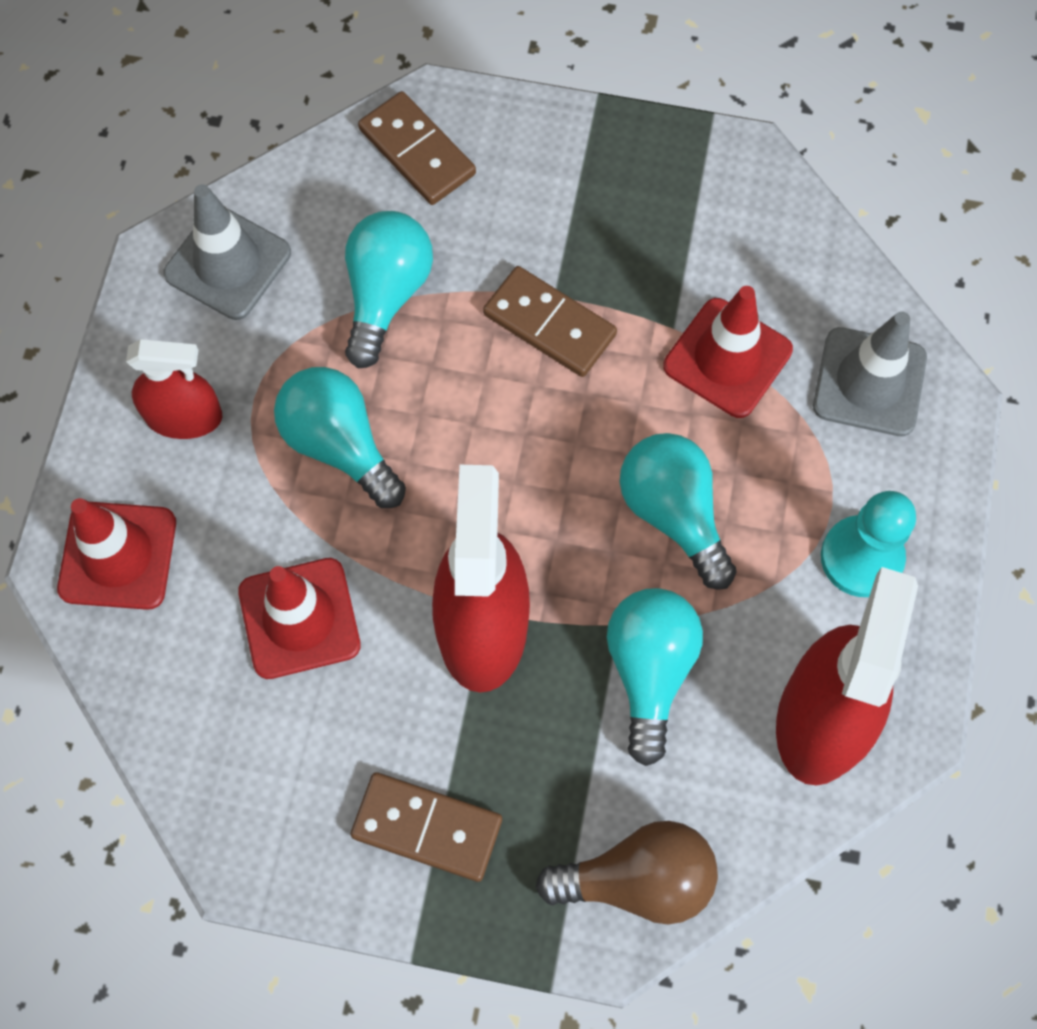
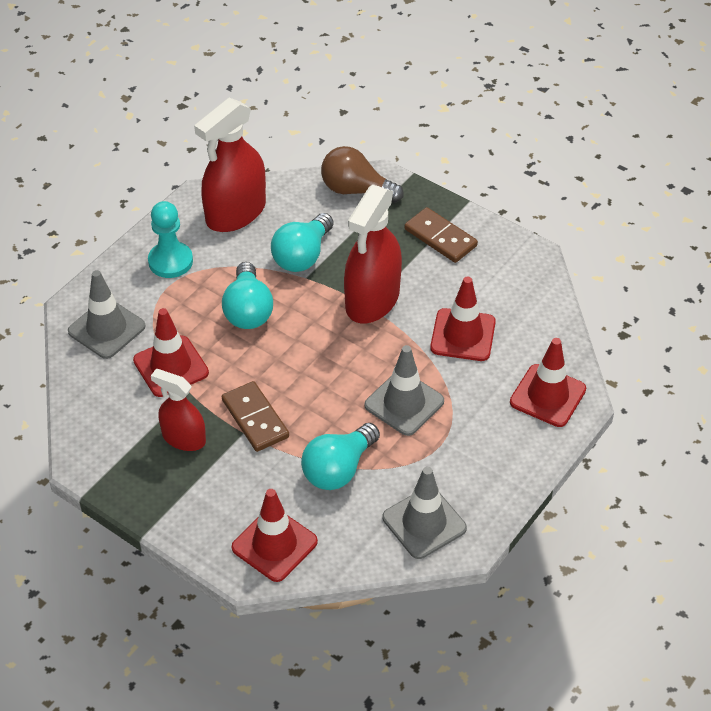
camera: 155 degrees left, 20 degrees down
red spray bottle [126,339,222,439] -> red spray bottle moved to [151,369,206,451]
turquoise light bulb [274,367,406,508] -> grey traffic cone [364,345,444,436]
brown domino [358,91,476,205] -> red traffic cone [232,489,318,582]

